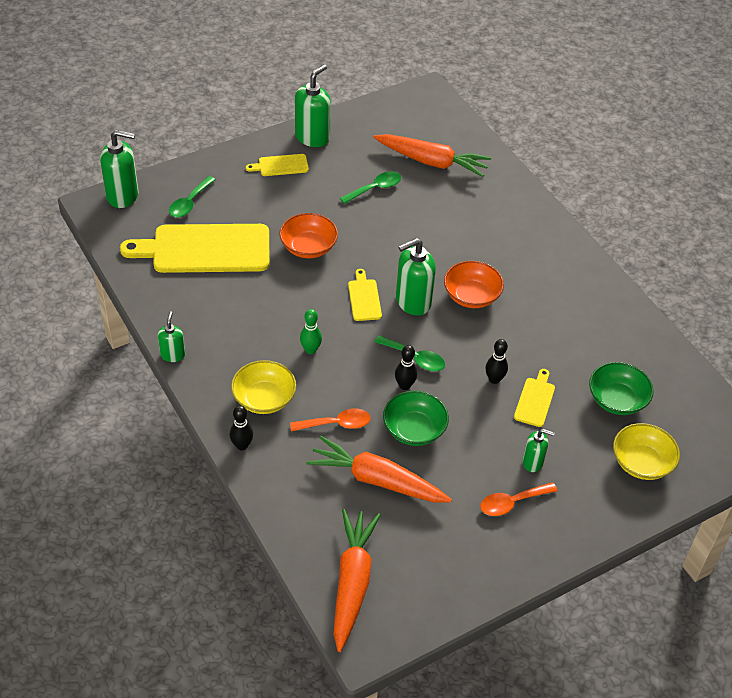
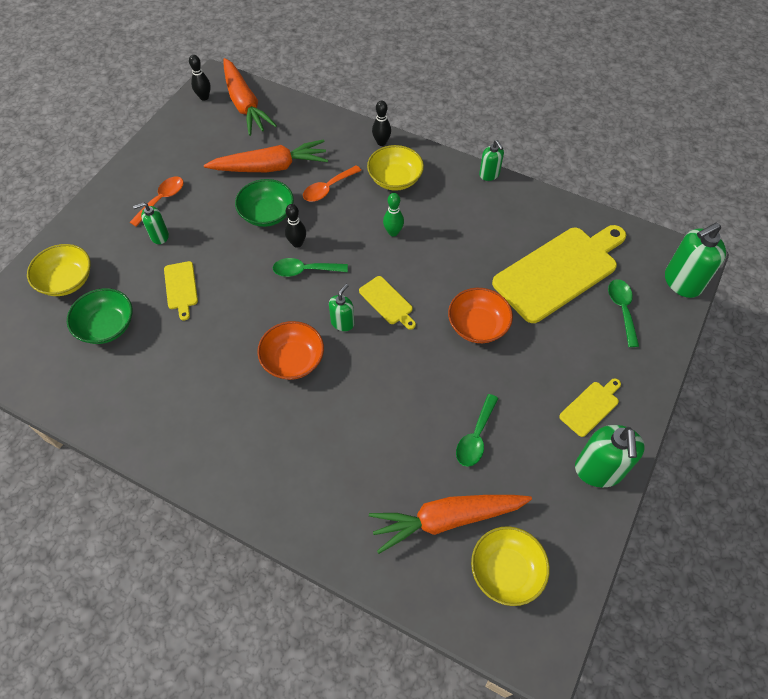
camera: 150 degrees right, 10 degrees up
green soap dispenser [396,238,436,316] -> green soap dispenser [329,284,355,331], size x0.57
black bowling pin [485,339,508,384] -> black bowling pin moved to [189,55,211,101]
none -> yellow bowl [471,526,550,606]

